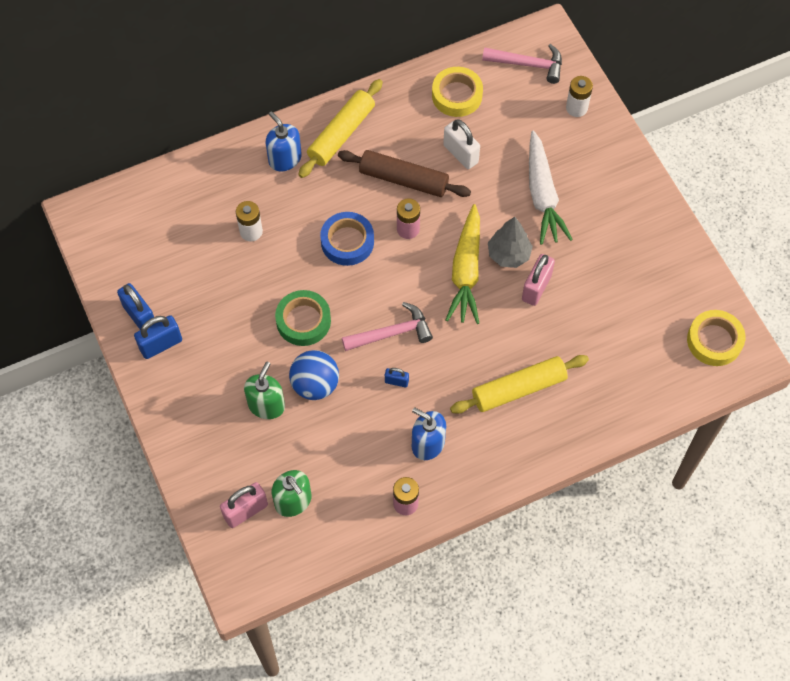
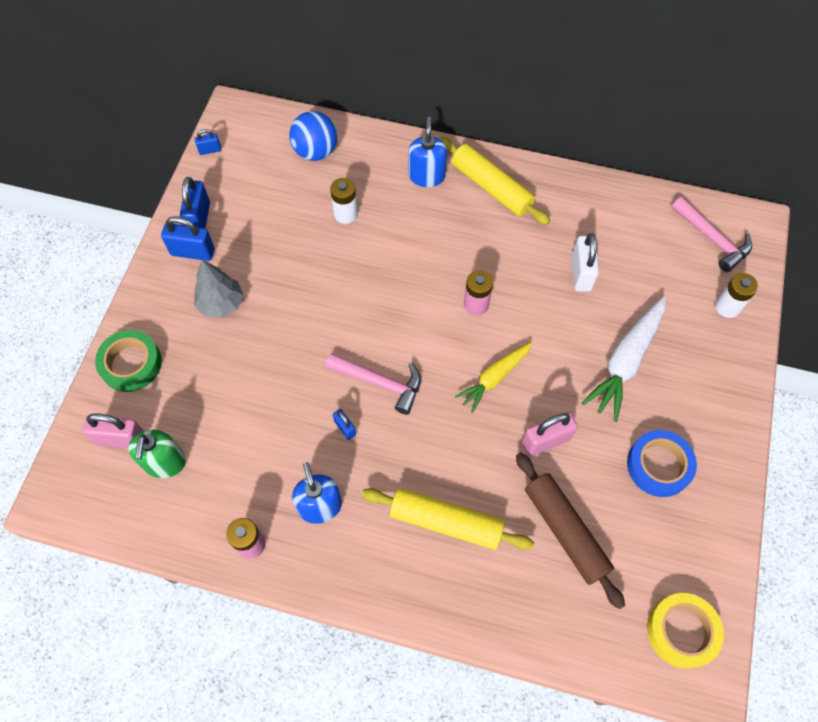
camera: 40 degrees right, 0 degrees up
green soap dispenser [244,362,285,419] -> none
green tape [275,290,331,346] -> green tape moved to [95,330,162,392]
blue ball [289,350,339,400] -> blue ball moved to [289,111,338,161]
yellow rolling pin [298,79,383,178] -> yellow rolling pin turned 60 degrees clockwise [439,137,550,225]
blue tape [320,212,374,266] -> blue tape moved to [627,430,697,497]
brown rolling pin [338,150,471,197] -> brown rolling pin moved to [516,452,625,609]
yellow tape [432,67,483,117] -> none
yellow carrot [446,204,480,324] -> yellow carrot [455,342,532,413], size x0.65
grey tree [488,217,533,268] -> grey tree moved to [194,260,243,318]
none -> blue padlock [195,129,221,155]

